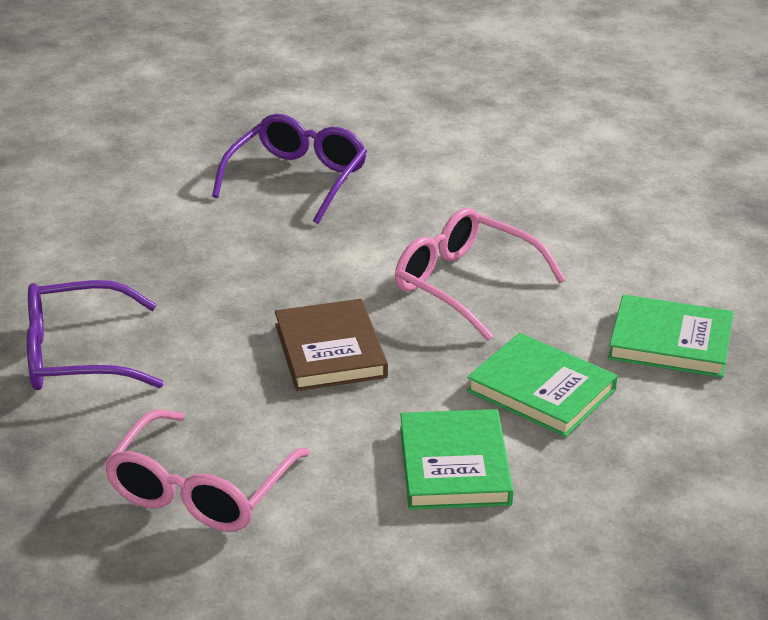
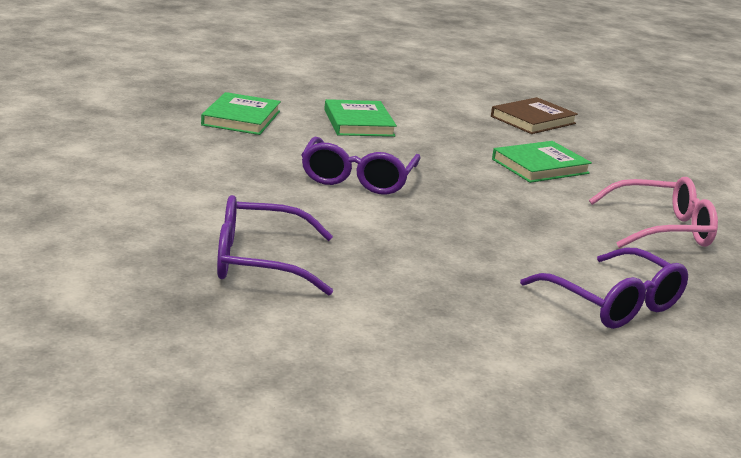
camera: 120 degrees left, 10 degrees down
brown book [275,299,388,391] -> brown book moved to [491,97,578,134]
pink glasses [395,208,566,341] -> purple glasses [301,136,421,195]
green book [467,333,618,437] -> green book moved to [201,92,281,135]

